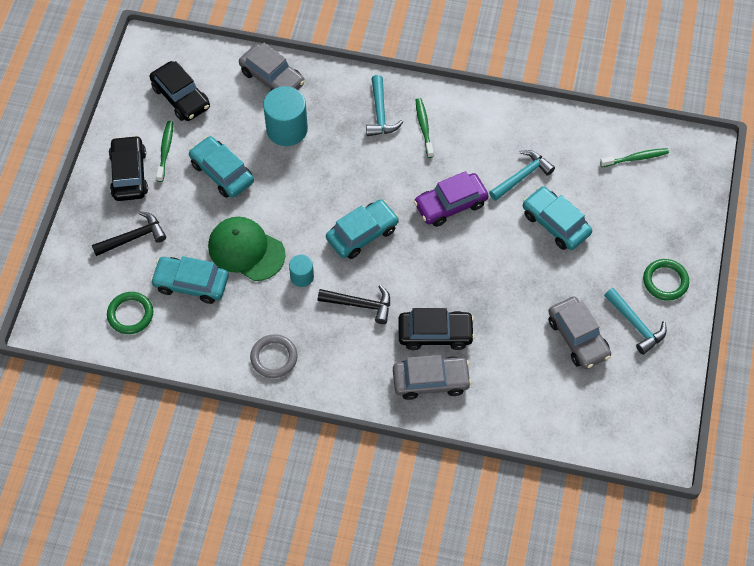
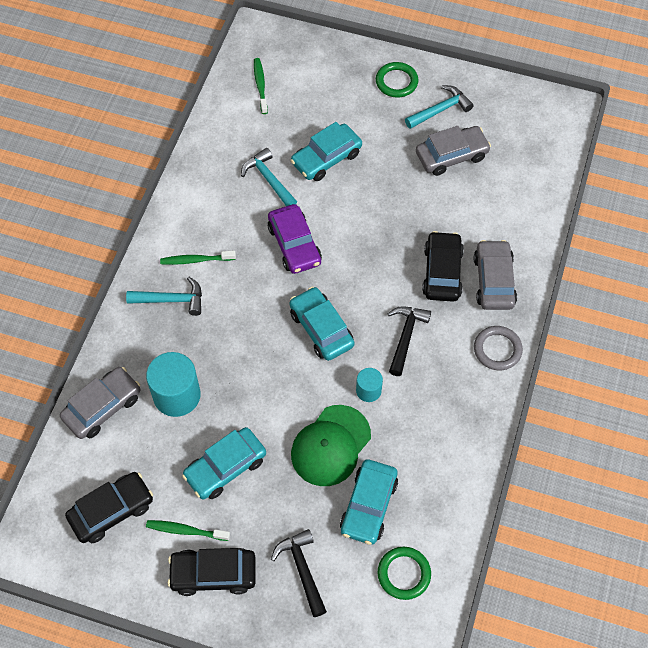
camera: 85 degrees left, 0 degrees up
grey ring [250,334,298,378] -> grey ring moved to [474,326,523,370]

